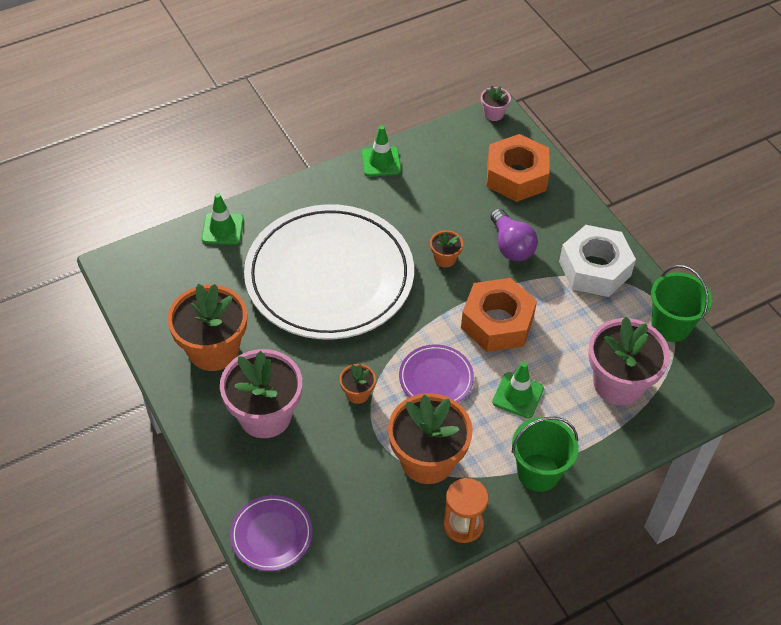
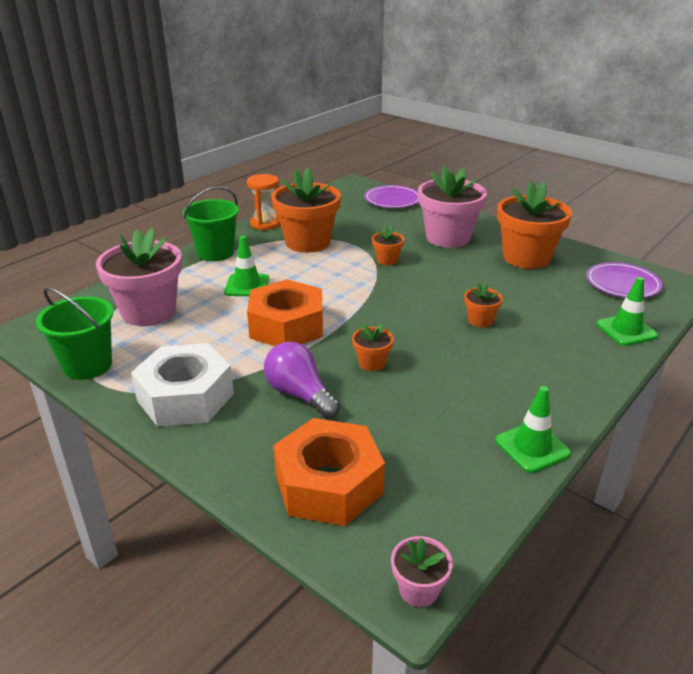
camera: 160 degrees right, 20 degrees down
white plate [244,204,414,340] -> orange flower pot [464,282,503,328]
purple plate [399,344,474,403] -> purple plate moved to [586,262,662,298]

